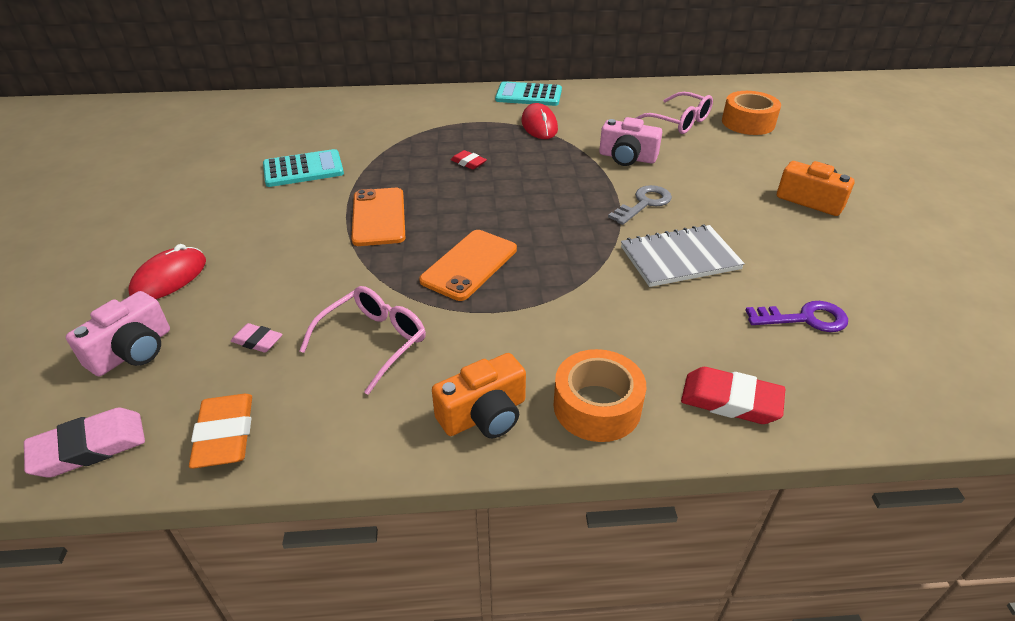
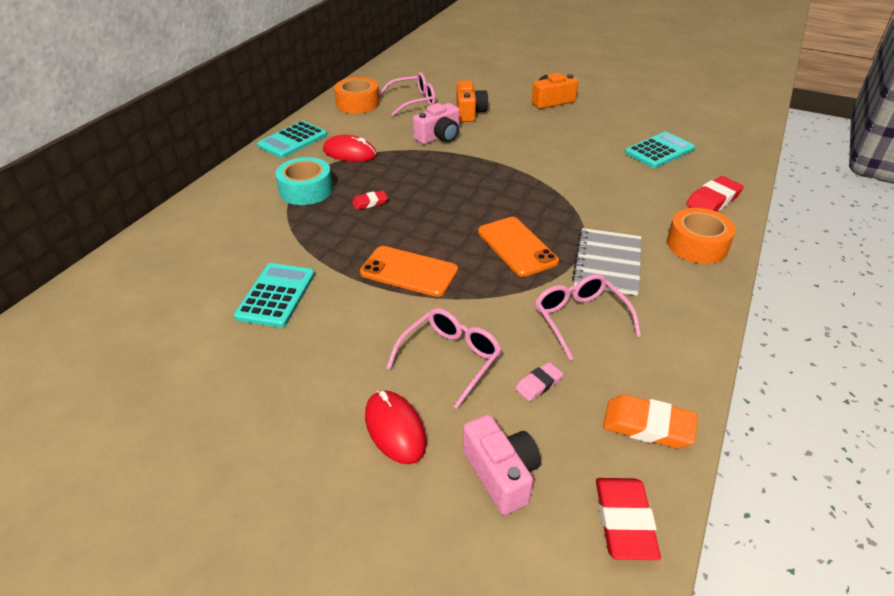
camera: 60 degrees left, 0 degrees up
pink eraser [24,407,145,478] -> red eraser [596,478,661,560]
orange camera [432,353,526,438] -> orange camera moved to [457,81,488,122]
grey key [608,185,672,225] -> none
grey notebook [621,225,745,287] -> grey notebook moved to [572,228,641,296]
orange tape [722,91,781,135] -> orange tape moved to [334,77,380,114]
purple key [745,301,848,332] -> turquoise calculator [625,132,695,168]
none -> turquoise tape [276,157,333,205]
none -> pink glasses [387,308,502,409]

